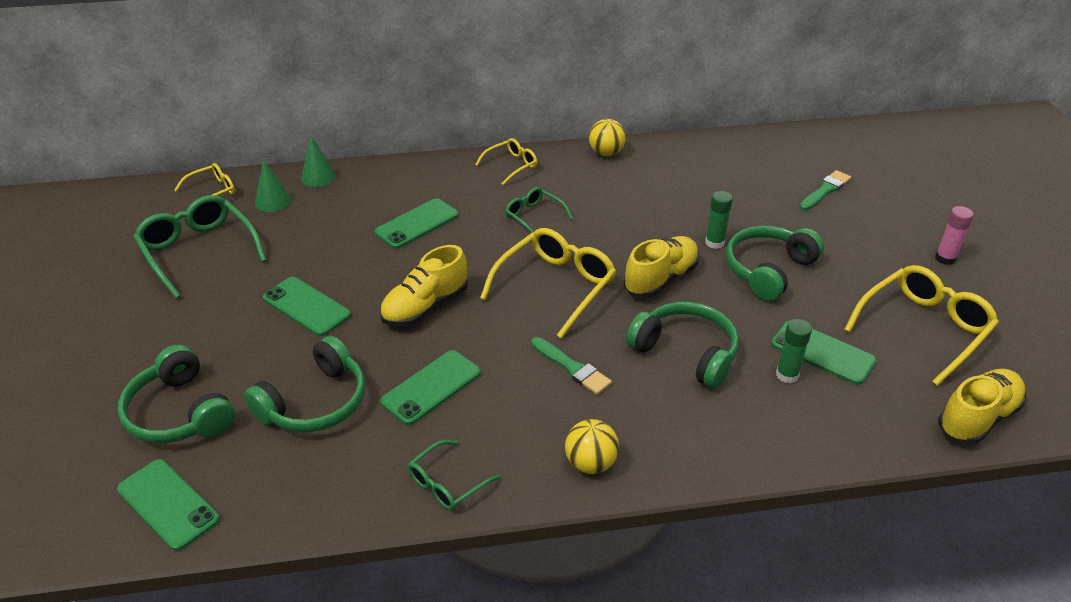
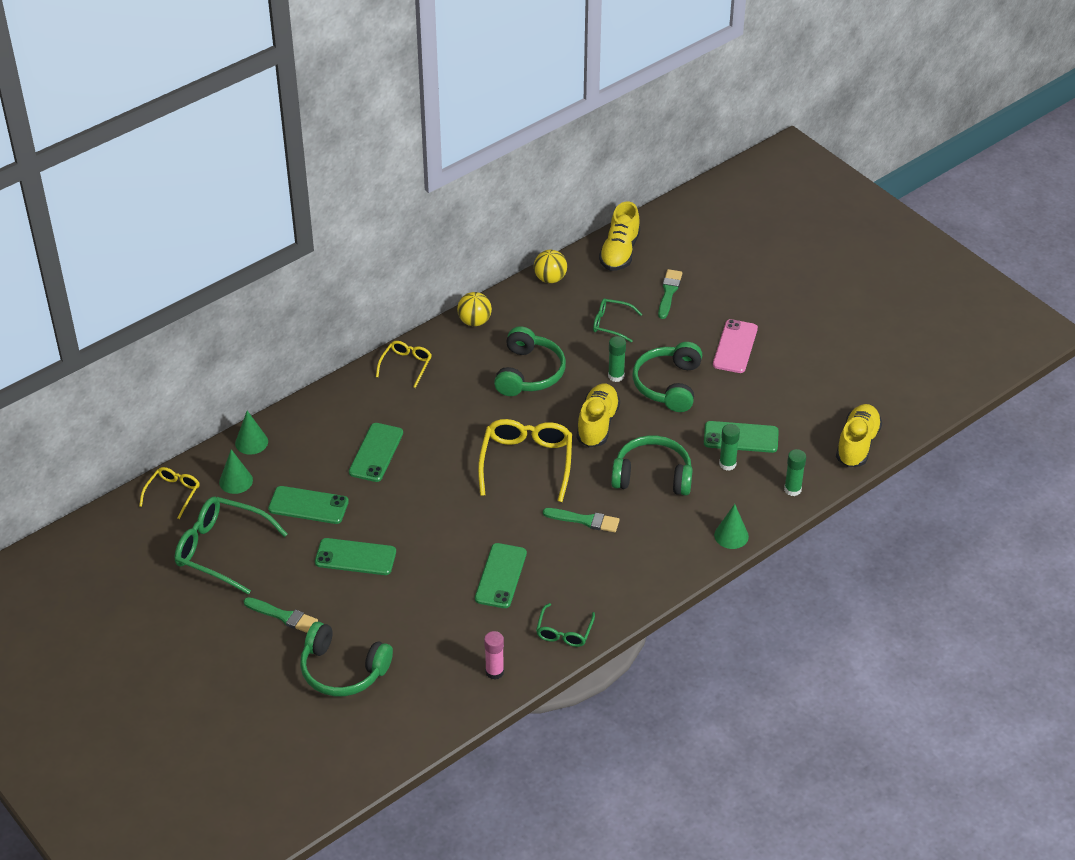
camera: 30 degrees left, 5 degrees up
green phone [117,459,220,551] -> green phone moved to [268,486,349,524]
green headphones [244,336,365,432] -> green headphones moved to [494,326,566,396]
yellow shoe [380,245,468,327] -> yellow shoe moved to [599,202,640,271]
green glasses [505,187,573,233] -> green glasses moved to [593,298,642,342]
yellow ball [565,419,619,474] -> yellow ball moved to [534,250,567,283]
yellow glasses [844,265,999,386] -> none
pink glue stick [935,206,974,265] -> pink glue stick moved to [484,631,504,679]
none -> green brush [244,597,318,633]
none -> pink phone [713,319,758,373]
none -> green cone [714,504,749,549]
none -> green glue stick [784,449,806,496]

